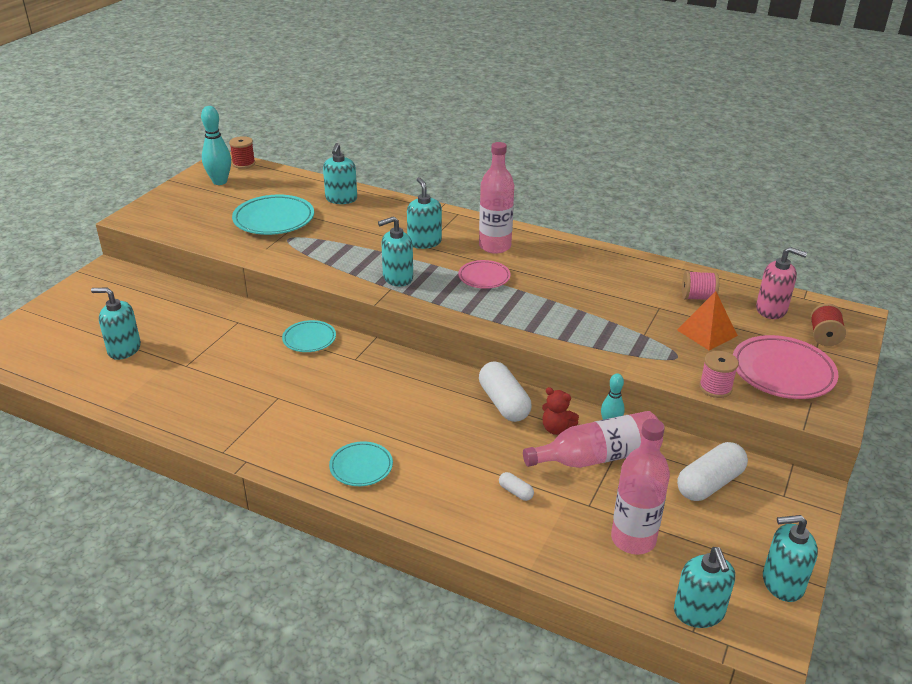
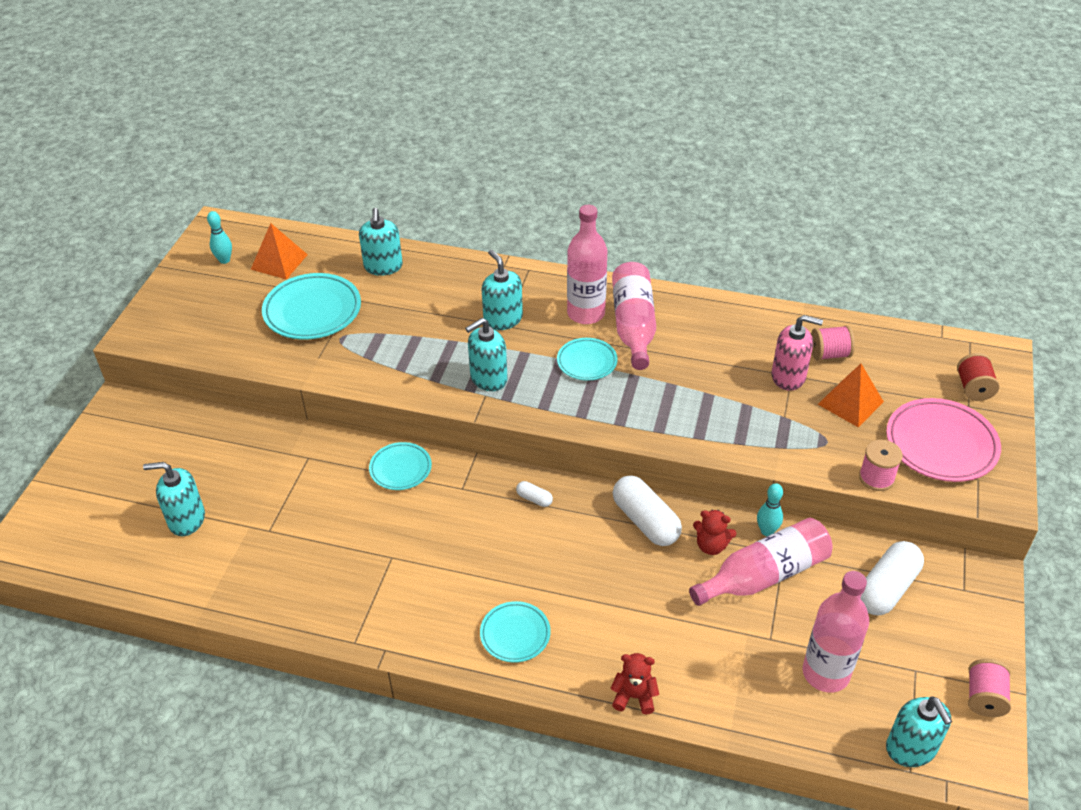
camera: 10 degrees left, 10 degrees up
turquoise bowling pin [201,106,231,185] -> turquoise bowling pin [207,211,232,264], size x0.60
red spool [229,136,255,169] -> none
pink plate [458,260,511,289] -> turquoise plate [557,338,618,381]
white capsule [499,472,534,501] -> white capsule moved to [516,481,553,507]
pink soap dispenser [756,247,807,319] -> pink soap dispenser moved to [772,315,823,391]
turquoise soap dispenser [763,515,818,602] -> pink spool [968,659,1011,717]
none -> orange pyramid [251,223,308,279]
none -> red teddy bear [611,653,659,714]
none -> pink bottle [612,262,656,370]

